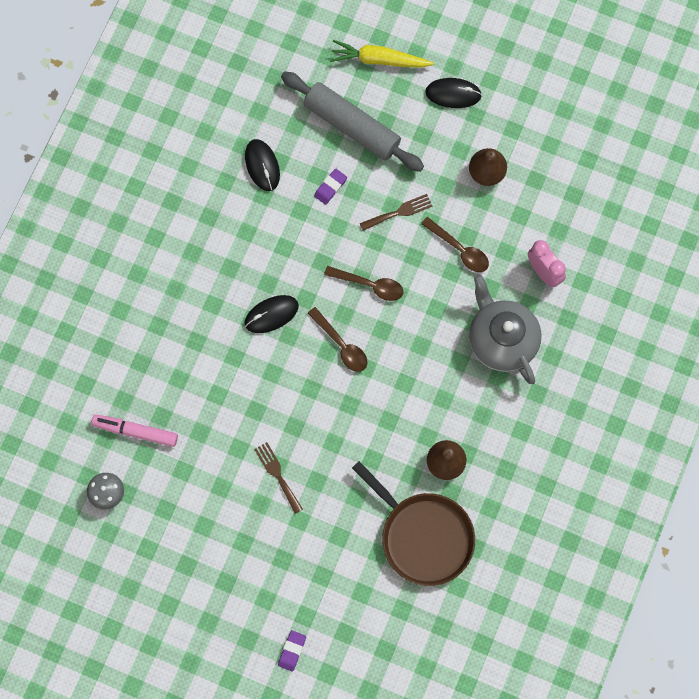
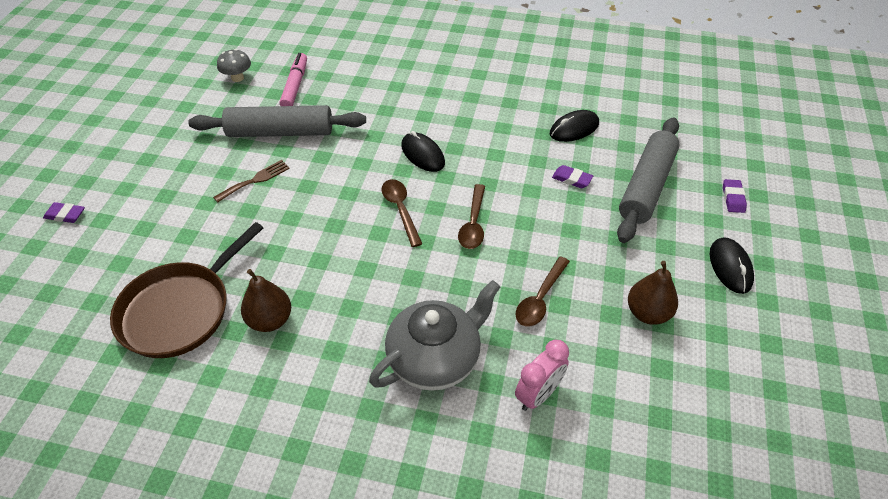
camera: 80 degrees right, 25 degrees down
brown spoon [308,307,368,372] -> brown spoon turned 120 degrees clockwise [381,179,422,247]
yellow carrot [330,40,434,68] -> purple eraser [723,179,747,213]
brown fork [360,194,433,231] -> none
none -> grey rolling pin [188,105,366,137]

